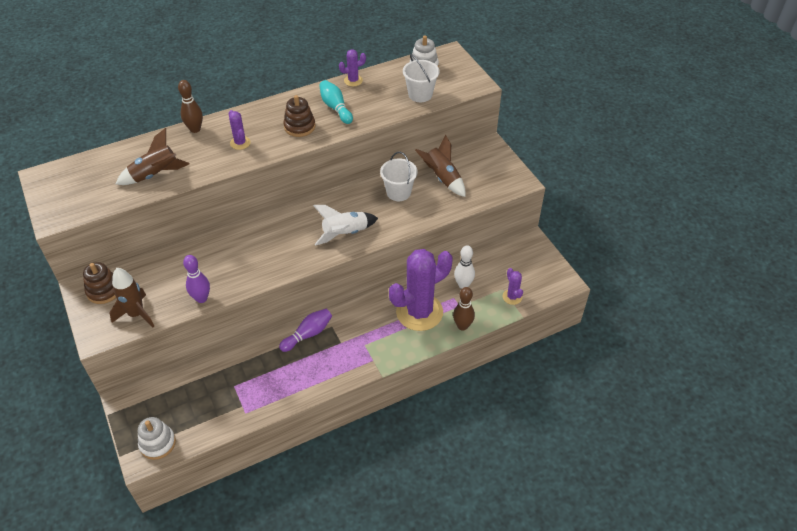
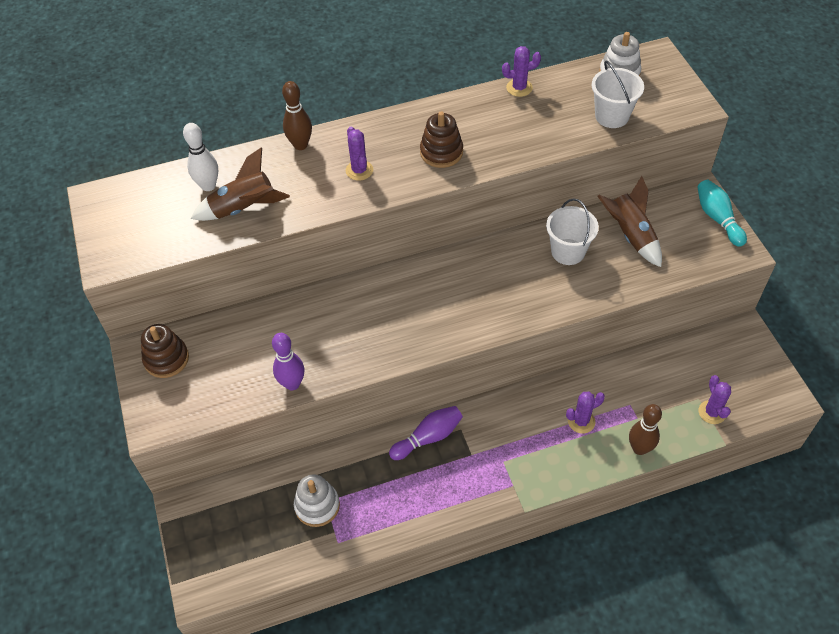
camera: 10 degrees right, 5 degrees up
brown rocket [109,268,154,328] -> none
white stacking toy [138,417,176,460] -> white stacking toy moved to [294,474,340,527]
white rocket [313,205,378,246] -> none
turquoise bowling pin [319,80,353,124] -> turquoise bowling pin moved to [697,180,747,247]
purple cactus [389,249,453,331] -> purple cactus [566,392,605,434], size x0.43
white bowling pin [454,245,475,289] -> white bowling pin moved to [183,123,218,191]

